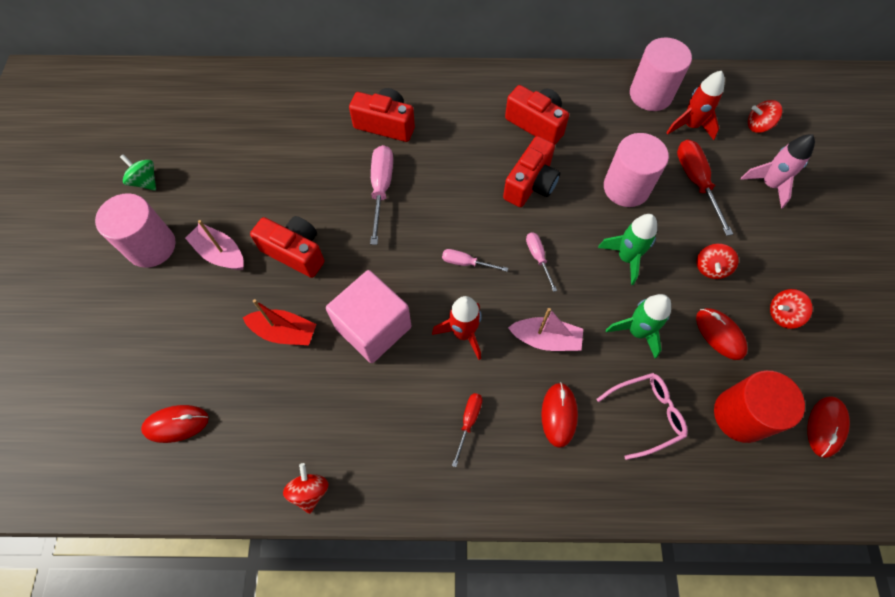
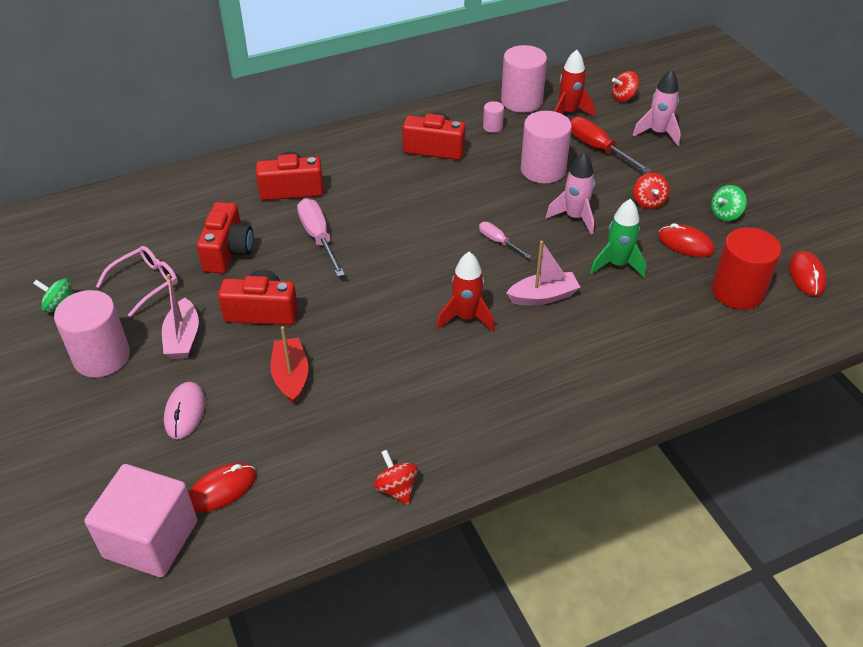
camera: 25 degrees left, 20 degrees down
pink boat [185,220,244,270] -> pink boat turned 105 degrees counterclockwise [162,274,199,359]
red boat [243,299,316,345] -> red boat turned 90 degrees counterclockwise [271,326,308,404]
pink cube [326,270,411,363] -> pink cube moved to [84,464,197,578]
pink screwdriver [442,249,508,272] -> none
red screwdriver [452,393,482,467] -> none
red camera [503,136,560,207] -> red camera moved to [197,202,254,274]
red mouse [541,382,578,448] -> none
pink glasses [597,373,688,460] -> pink glasses moved to [96,246,178,317]
green rocket [598,214,657,285] -> pink rocket [546,152,595,235]
red spinning top [770,289,813,329] -> green spinning top [711,185,747,221]
none -> pink mouse [164,382,205,439]
none -> pink cylinder [483,101,504,133]

